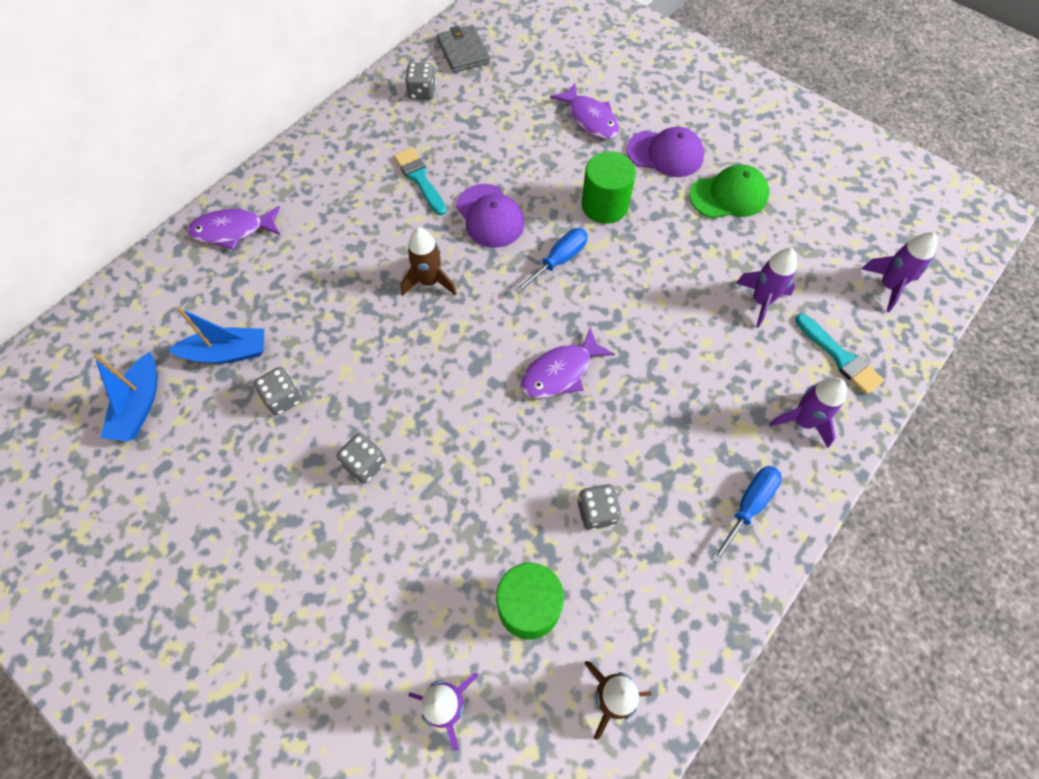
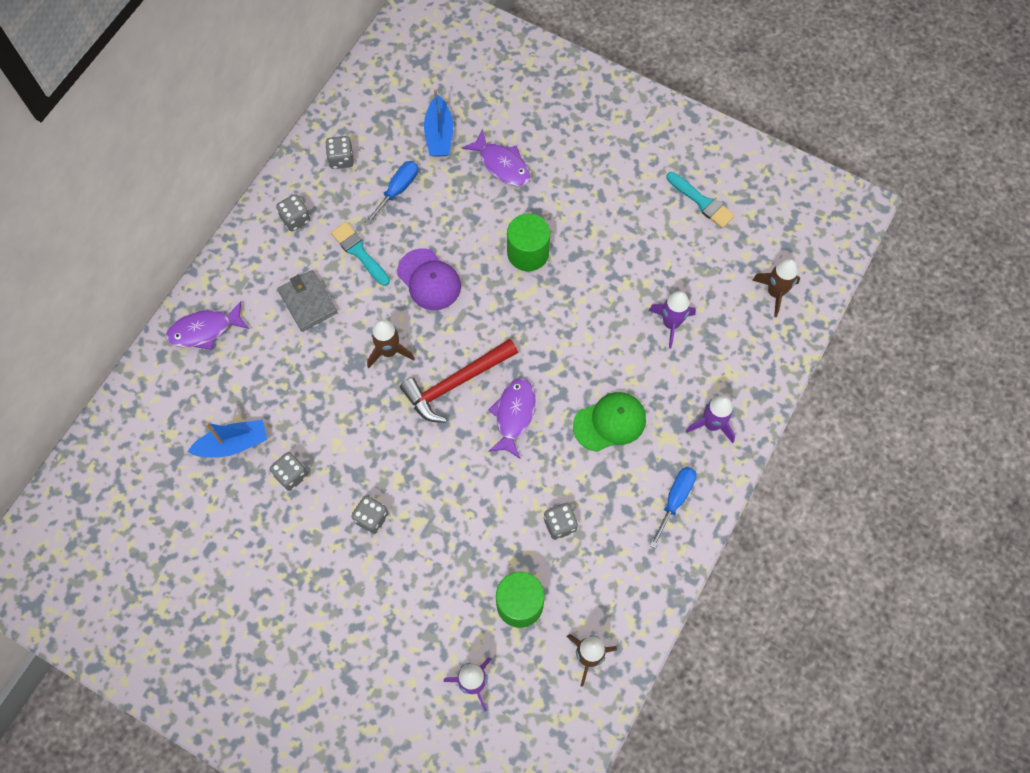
camera: 10 degrees left, 5 degrees up
blue boat [93,352,157,441] -> blue boat moved to [424,89,453,157]
grey wallet [437,25,490,73] -> grey wallet moved to [277,270,337,332]
blue screwdriver [515,228,588,294] -> blue screwdriver moved to [365,161,418,225]
purple fish [520,327,615,399] -> purple fish turned 150 degrees clockwise [488,378,536,459]
purple cap [627,127,704,177] -> none
green cap [689,164,769,218] -> green cap moved to [573,392,646,452]
turquoise brush [795,314,884,395] -> turquoise brush moved to [666,172,735,228]
purple rocket [862,232,938,312] -> brown rocket [752,259,800,317]
none -> grey dice [276,194,310,231]
none -> red hammer [400,339,518,423]

